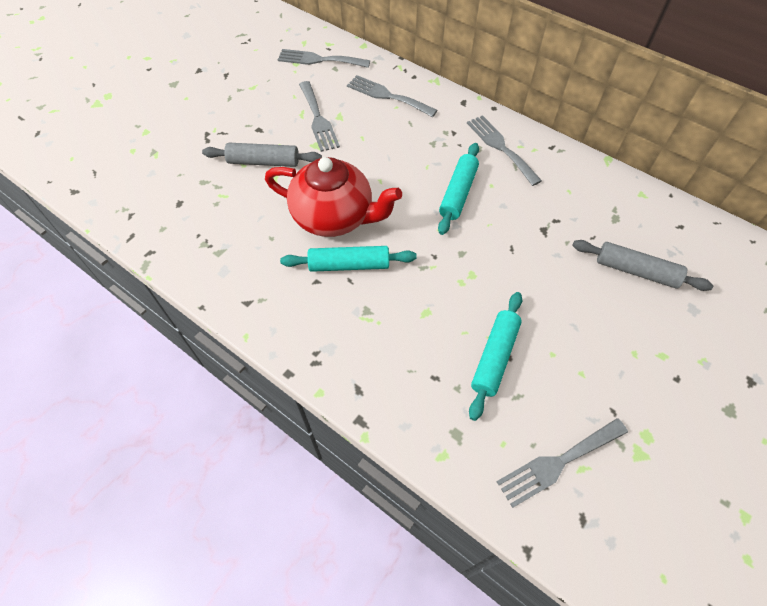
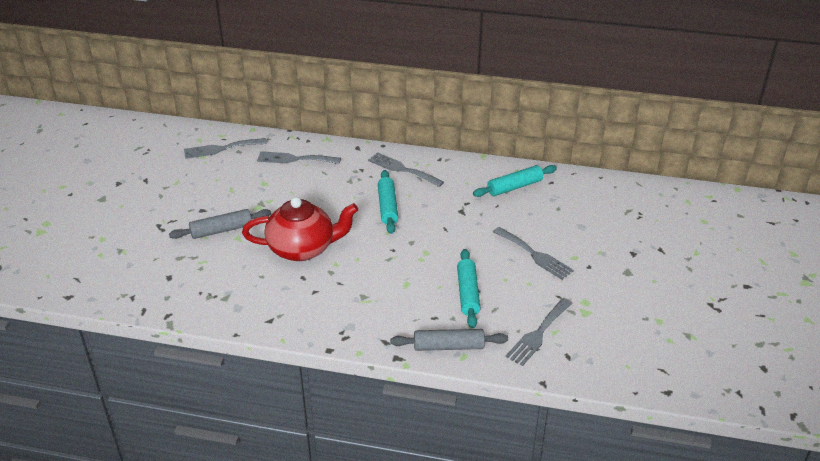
camera: 25 degrees left, 20 degrees down
turquoise rolling pin [280,246,417,272] -> turquoise rolling pin moved to [473,165,557,197]
grey fork [299,81,340,152] -> grey fork moved to [493,227,574,280]
grey rolling pin [572,240,713,291] -> grey rolling pin moved to [390,329,508,351]

